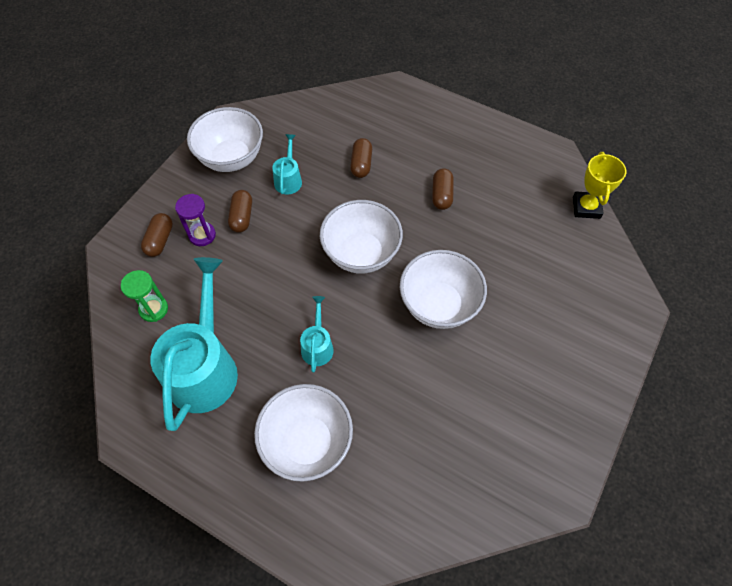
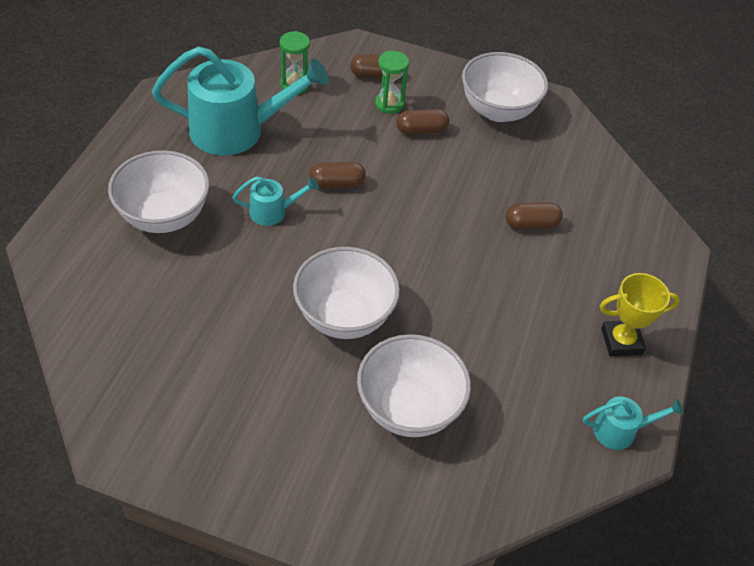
camera: 75 degrees right, 10 degrees down
purple hourglass [175,194,216,246] -> green hourglass [375,51,409,114]
turquoise watering can [272,134,302,194] -> turquoise watering can moved to [583,396,684,450]
white bowl [320,200,403,274] -> white bowl moved to [357,334,471,437]
brown capsule [432,168,454,210] -> brown capsule moved to [309,162,366,188]
yellow trophy [573,152,626,219] -> yellow trophy moved to [600,273,680,356]

